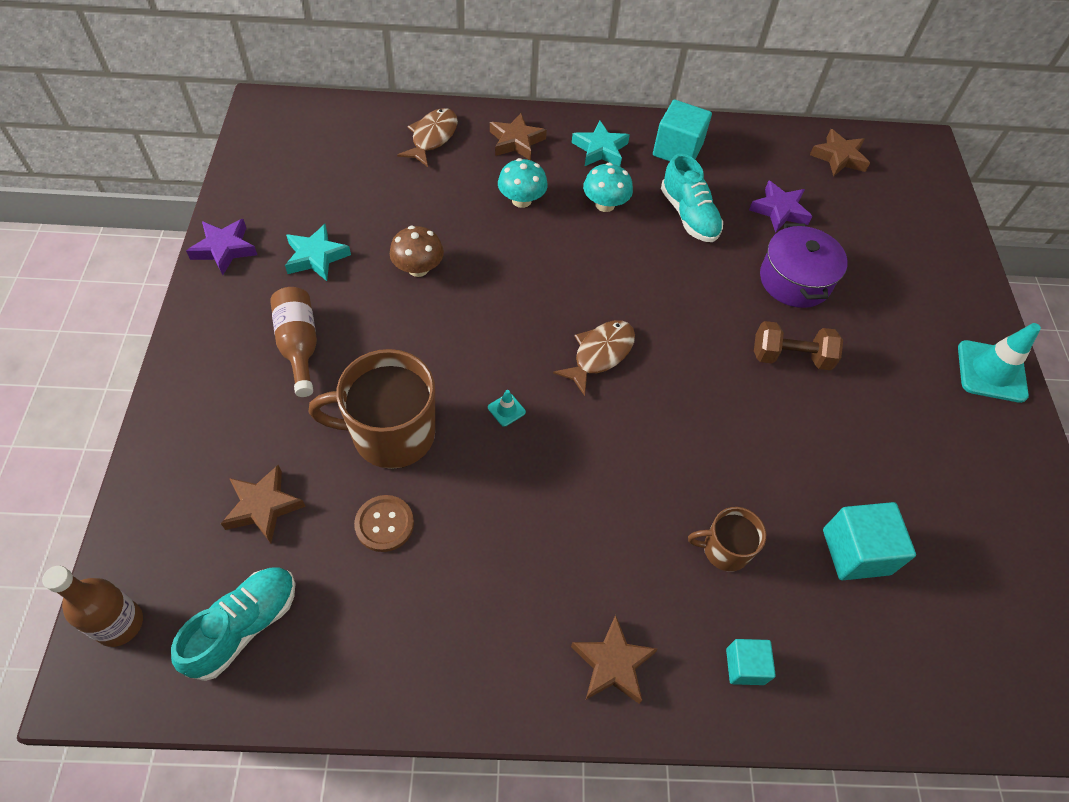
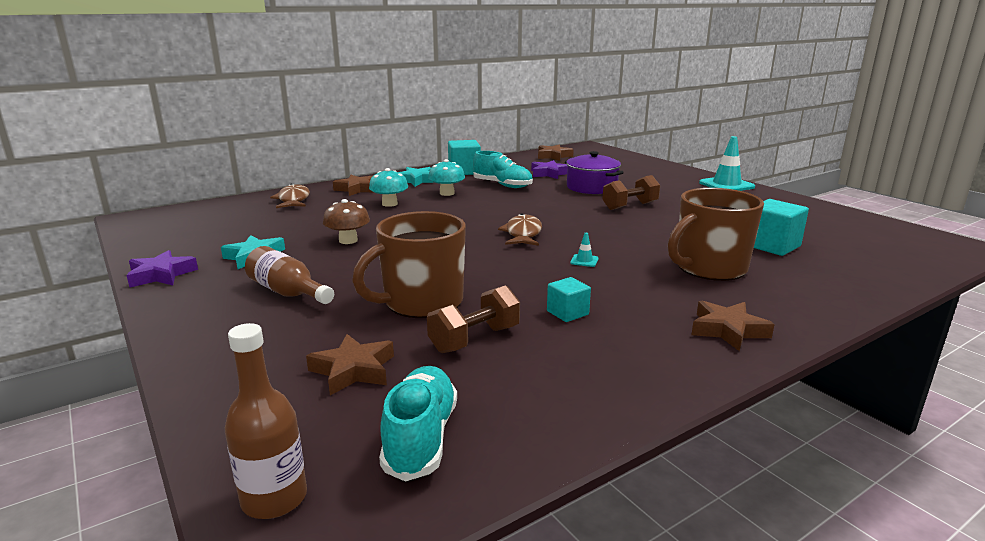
camera: 30 degrees left, 35 degrees down
brown button [354,495,414,552] -> brown dumbbell [427,285,520,353]
turquoise traffic cone [488,390,526,427] -> turquoise traffic cone moved to [570,233,599,267]
brown mug [688,507,766,572] -> brown mug [668,188,764,281], size x1.85
turquoise cube [726,639,776,685] -> turquoise cube moved to [547,277,591,322]

